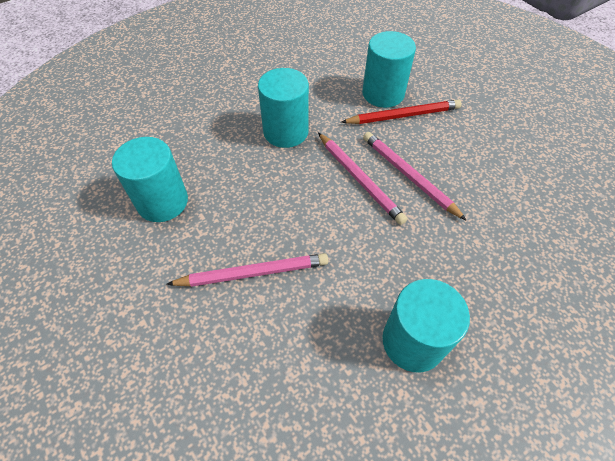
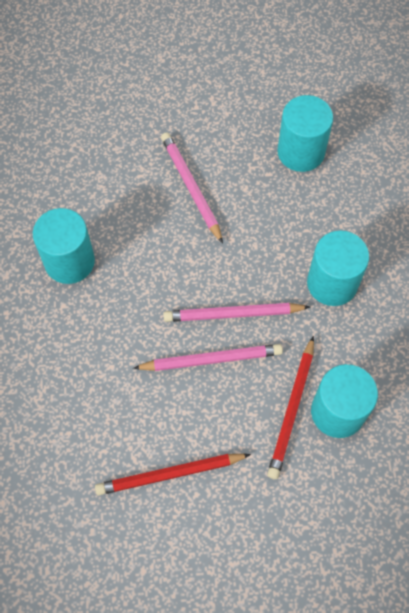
camera: 120 degrees right, 10 degrees up
pink pencil [166,253,328,287] -> pink pencil turned 135 degrees clockwise [161,132,223,244]
none -> red pencil [95,454,251,495]

